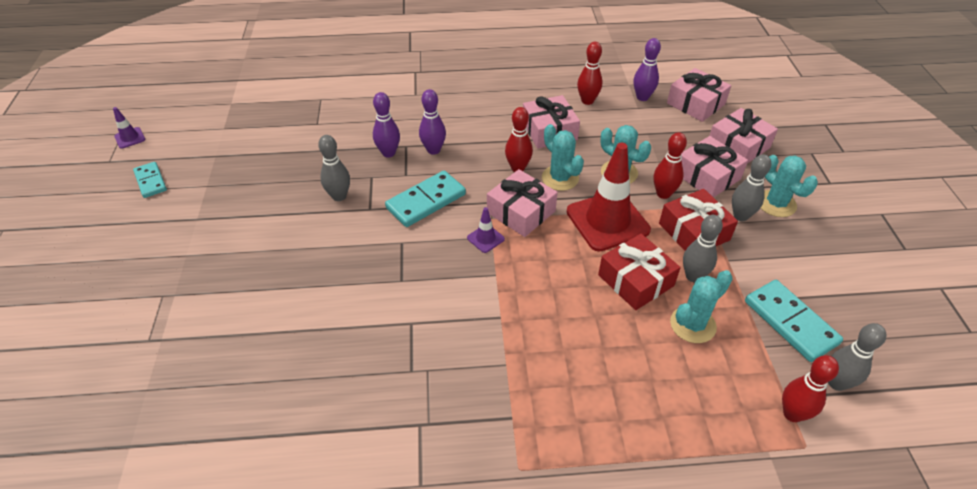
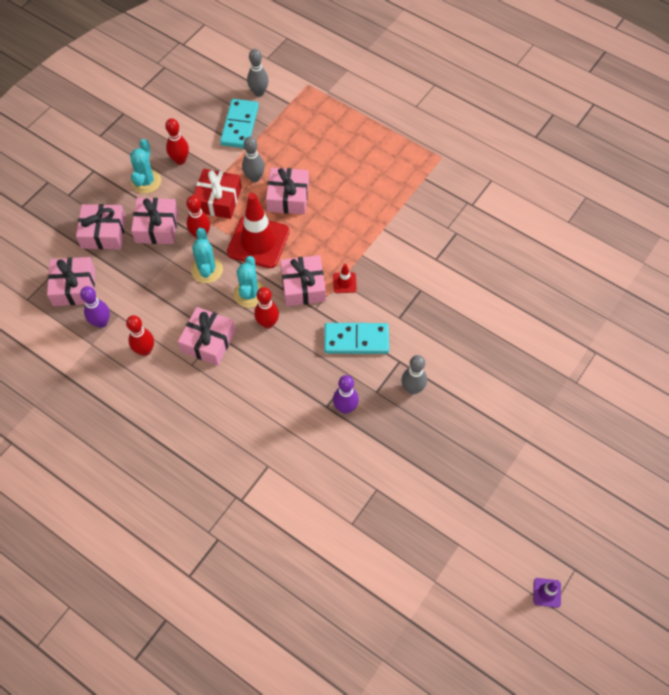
camera: 140 degrees left, 15 degrees up
turquoise domino [133,162,167,198] -> none
purple bowling pin [419,89,446,155] -> none
purple traffic cone [467,207,505,253] -> red traffic cone [333,264,357,293]
red gift [598,234,681,310] -> pink gift [266,167,309,214]
turquoise cactus [670,270,733,343] -> none
grey bowling pin [732,154,771,221] -> none
red bowling pin [782,355,839,422] -> red bowling pin moved to [165,118,189,165]

